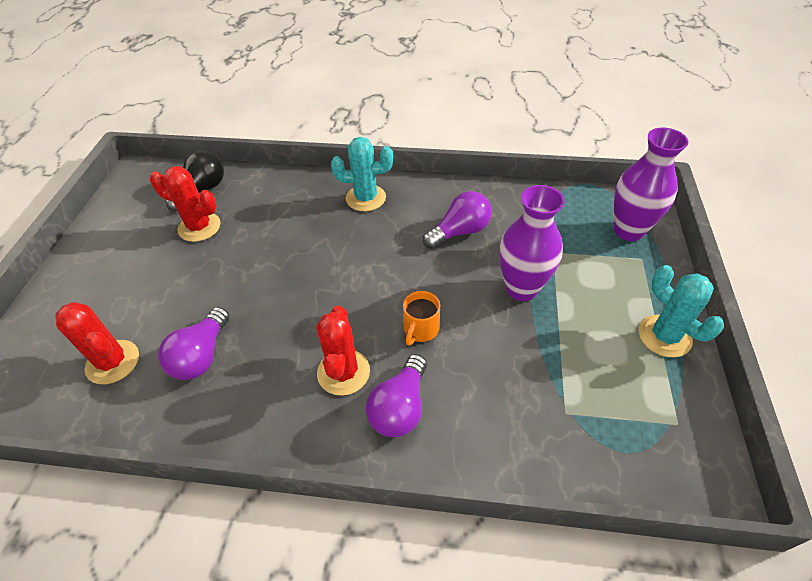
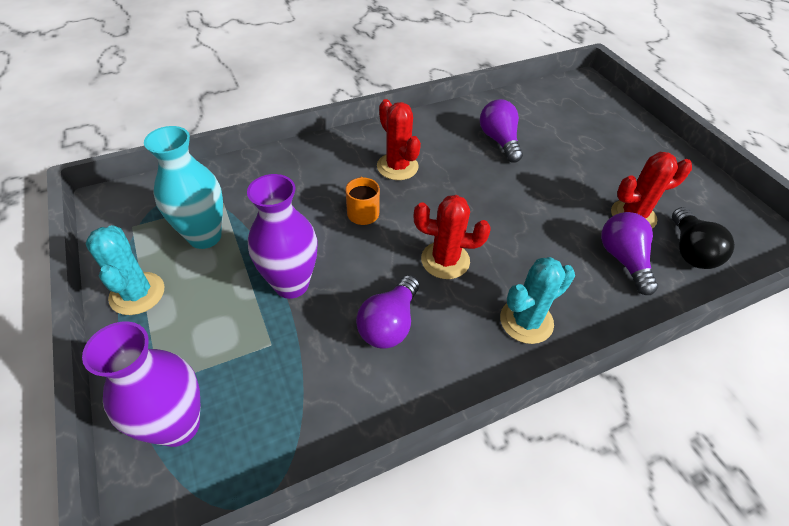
camera: 145 degrees right, 0 degrees up
red cactus [55,302,139,384] -> red cactus moved to [414,195,491,279]
purple light bulb [366,354,427,437] -> purple light bulb moved to [601,212,658,295]
turquoise cactus [639,265,724,358] -> turquoise cactus turned 45 degrees clockwise [86,225,164,315]
none -> turquoise vase [144,126,223,249]

